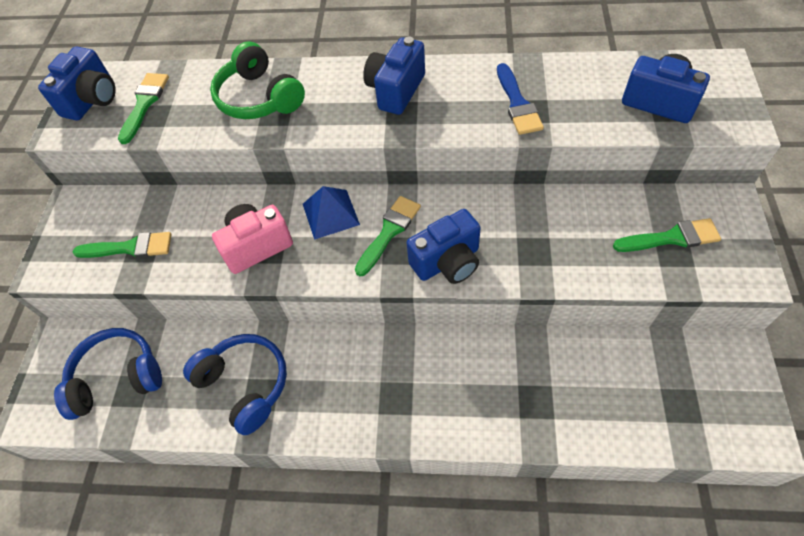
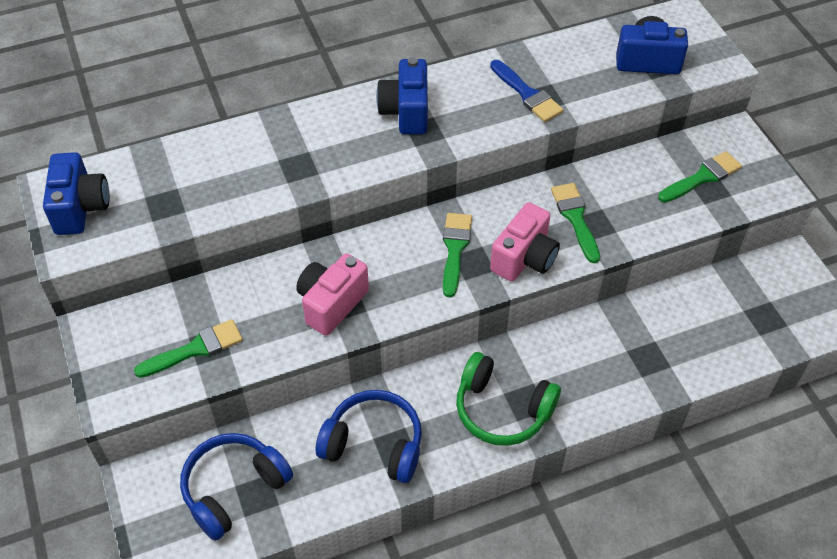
camera: 30 degrees left, 5 degrees down
green brush [118,73,169,144] -> green brush moved to [551,183,600,264]
green headphones [210,41,305,119] -> green headphones moved to [456,352,561,446]
blue pyramid [303,186,360,240] -> none
blue camera [407,209,481,284] -> pink camera [490,202,560,282]

